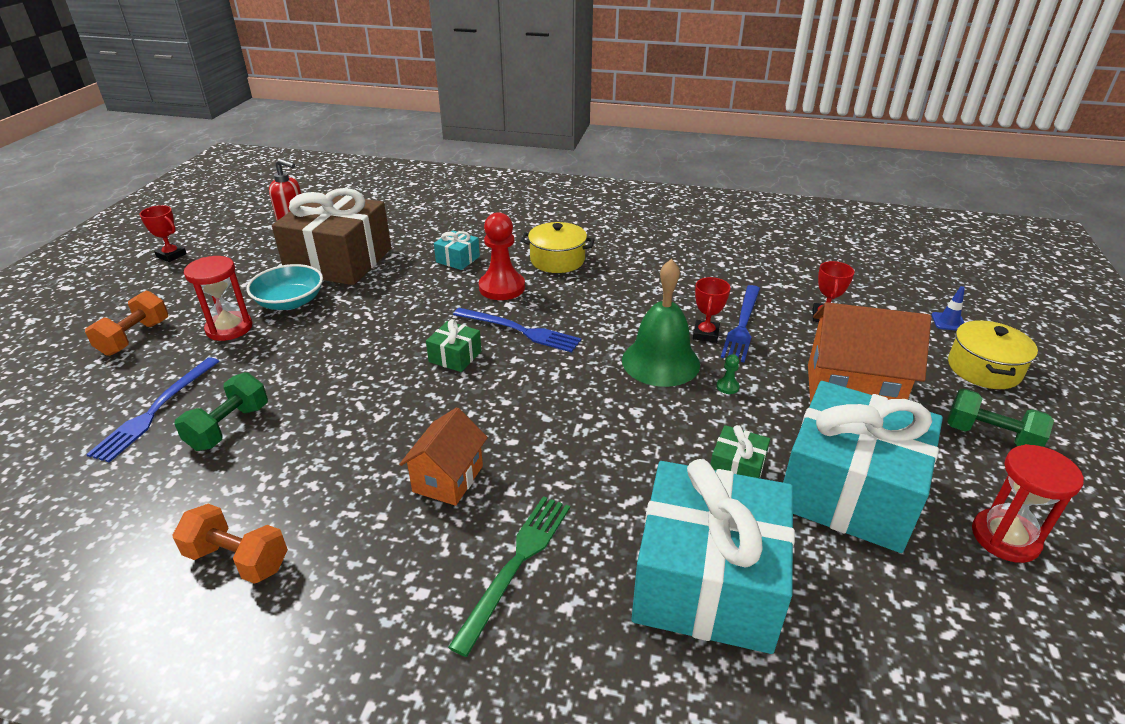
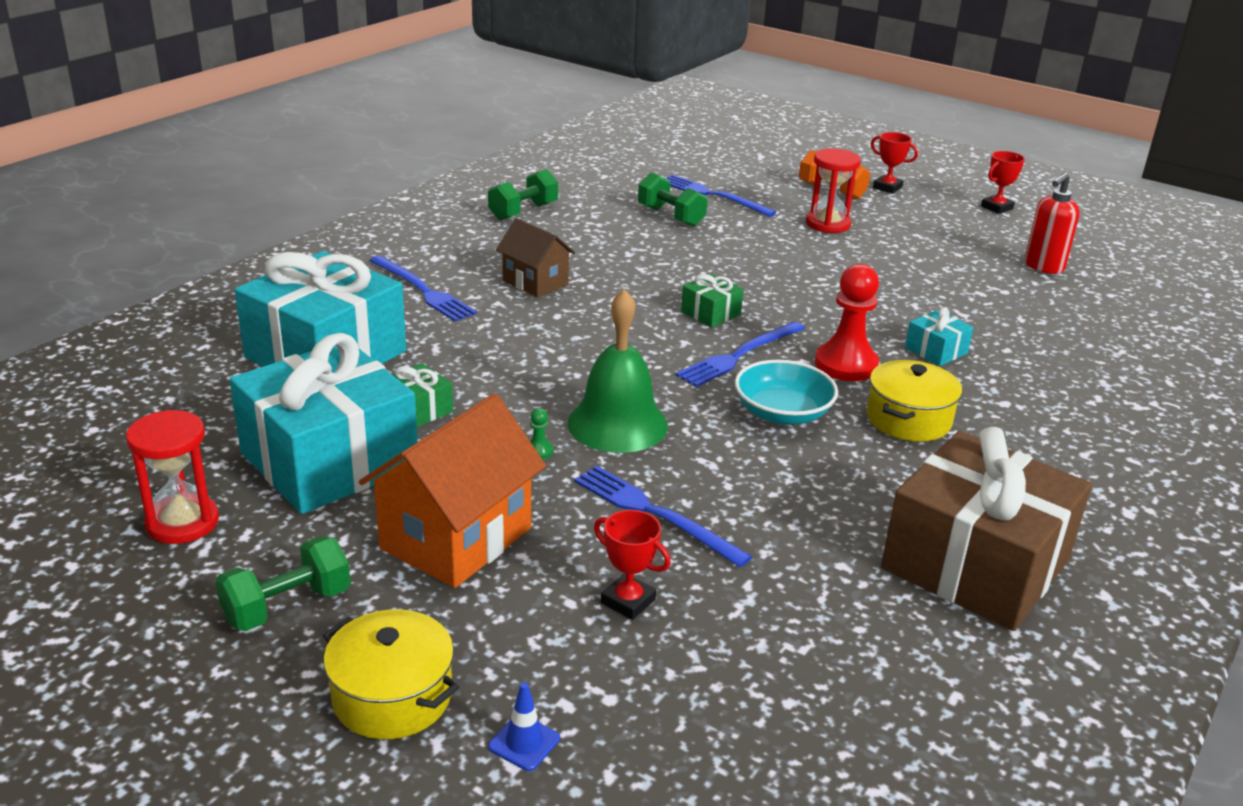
camera: 110 degrees right, 5 degrees down
orange dumbbell [173,504,288,584] -> green dumbbell [488,169,558,220]
turquoise bowl [246,264,323,310] -> turquoise bowl moved to [735,360,838,425]
brown gift [272,188,391,285] -> brown gift moved to [881,427,1092,631]
orange house [399,407,488,506] -> brown house [496,218,575,298]
green fork [448,496,570,657] -> blue fork [369,256,477,321]
red trophy [693,277,731,343] -> red trophy moved to [871,132,918,194]

